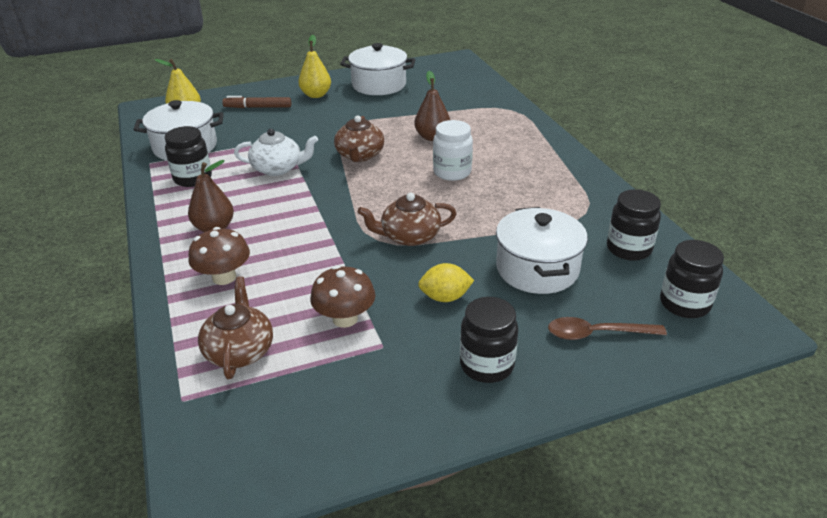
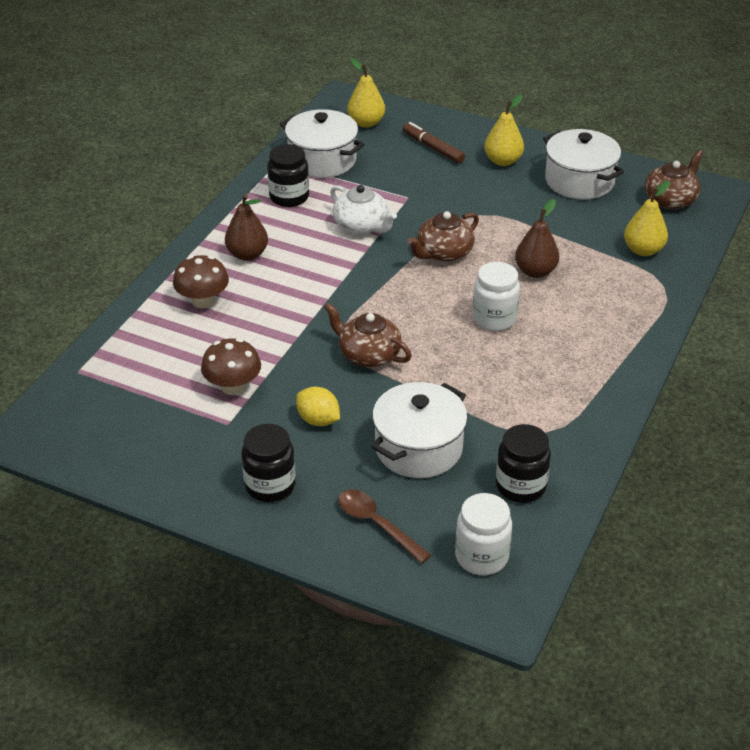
camera: 45 degrees right, 5 degrees up
brown teapot [198,276,273,379] -> brown teapot moved to [645,150,703,210]
black jar [660,240,724,318] -> white jar [455,493,512,575]
none -> yellow pear [624,181,670,256]

